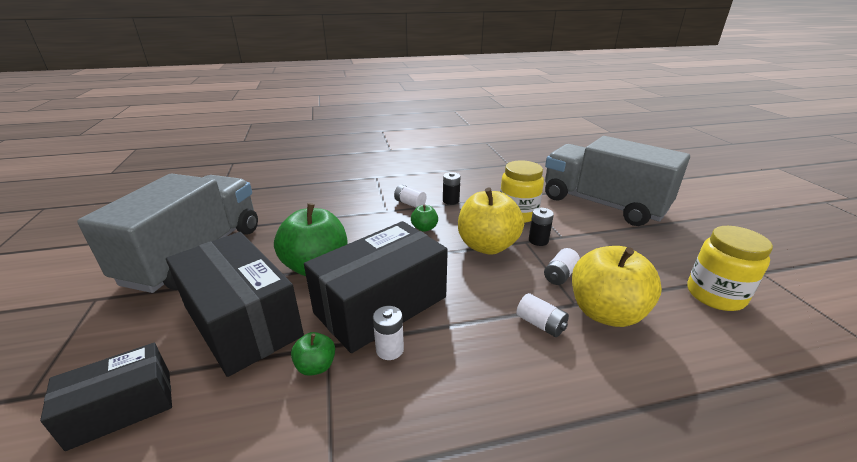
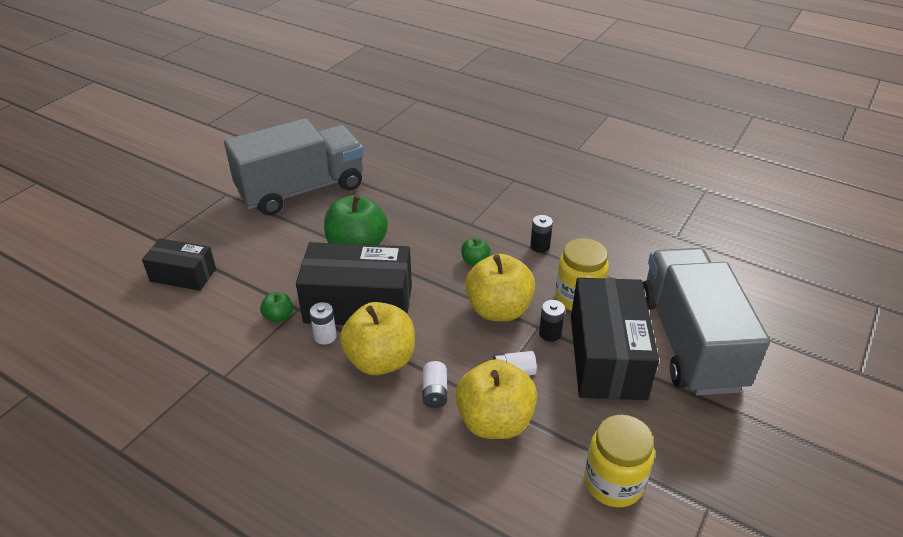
camera: 45 degrees right, 10 degrees up
black box [166,232,304,377] -> black box moved to [571,278,659,400]
white battery [394,185,427,208] -> none
none -> yellow apple [340,302,415,375]

